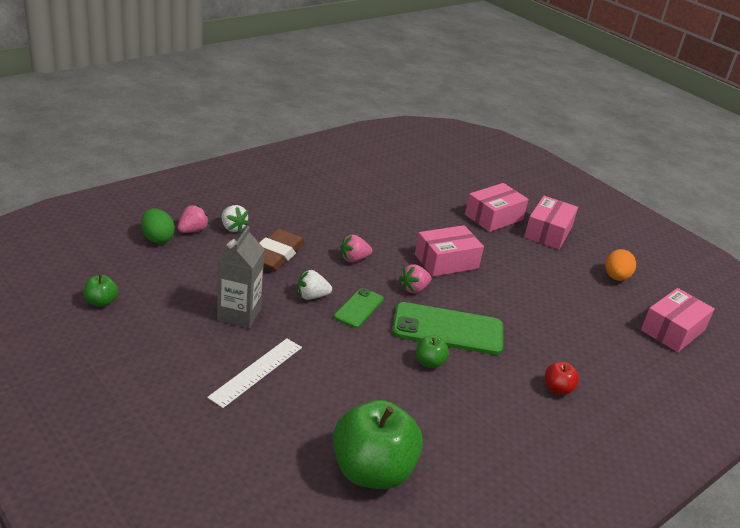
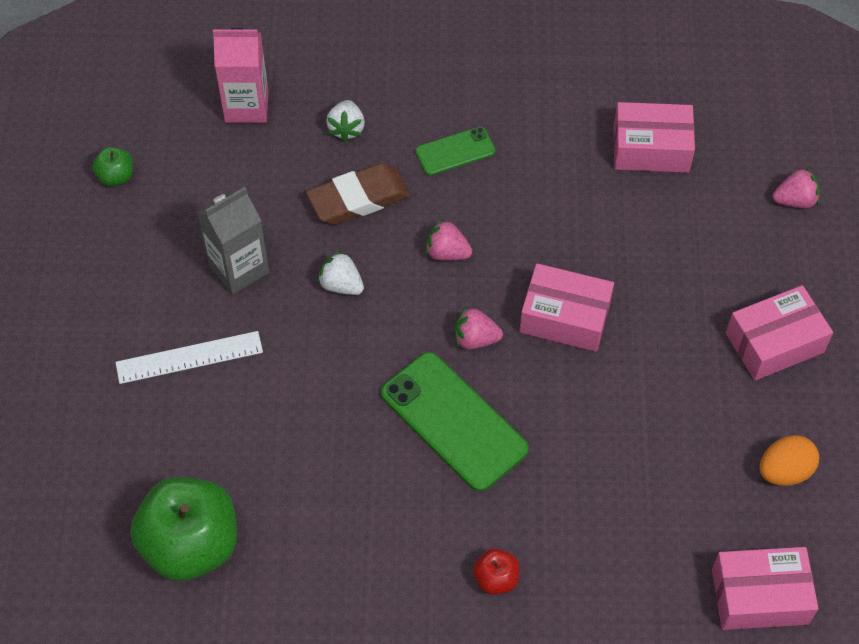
camera: 45 degrees right, 25 degrees up
green egg [141,208,175,244] -> pink carton [213,28,269,123]
pink strawberry [178,205,210,233] -> pink strawberry moved to [773,167,820,208]
green phone [334,288,384,328] -> green phone moved to [415,127,496,176]
green apple [416,336,449,368] -> none
pink box [465,183,529,232] -> pink box moved to [614,102,695,173]

